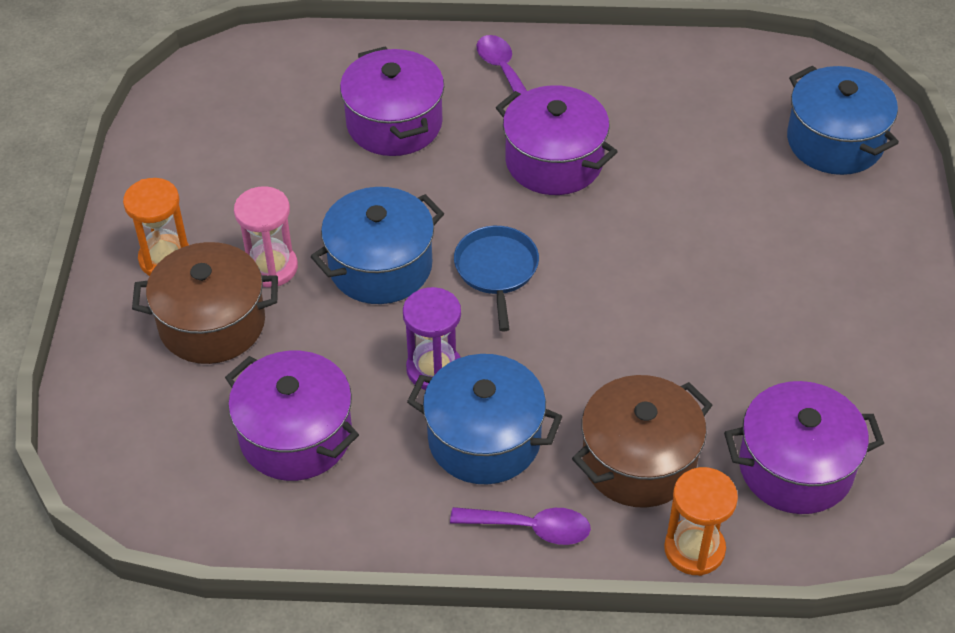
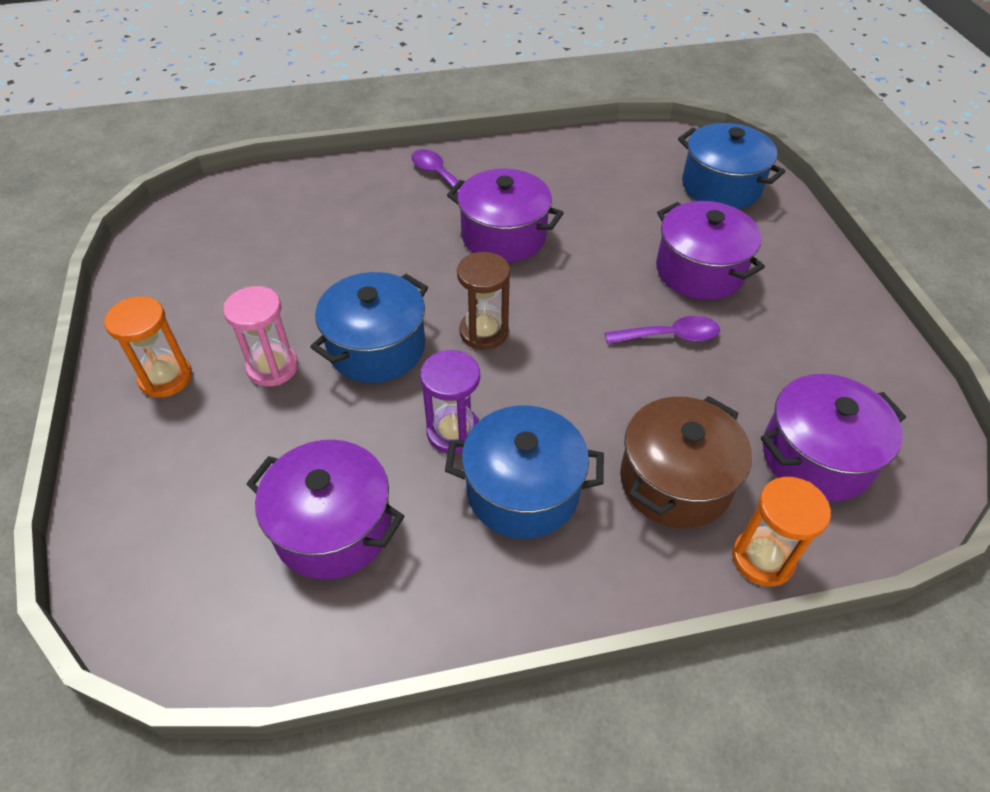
camera: 15 degrees left, 0 degrees up
brown pot [132,242,278,364] -> none
purple pot [340,46,444,156] -> purple pot moved to [656,201,765,300]
purple spoon [450,507,591,545] -> purple spoon moved to [605,316,720,344]
blue pan [454,226,539,331] -> brown hourglass [457,252,510,350]

